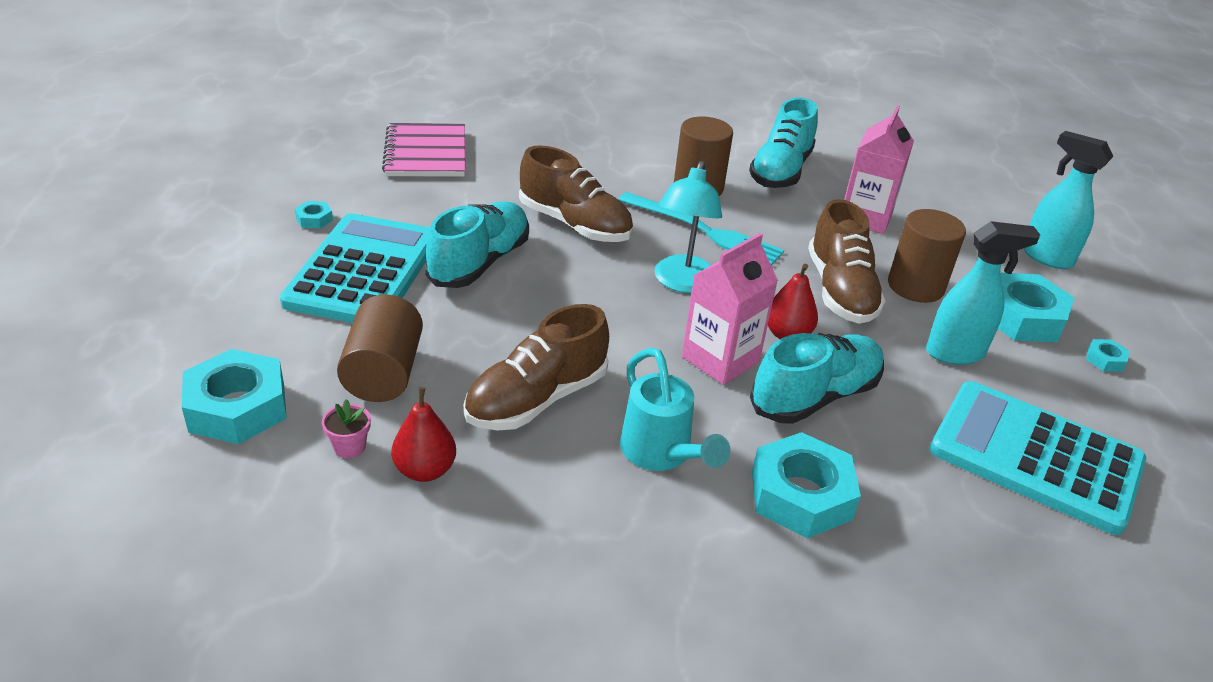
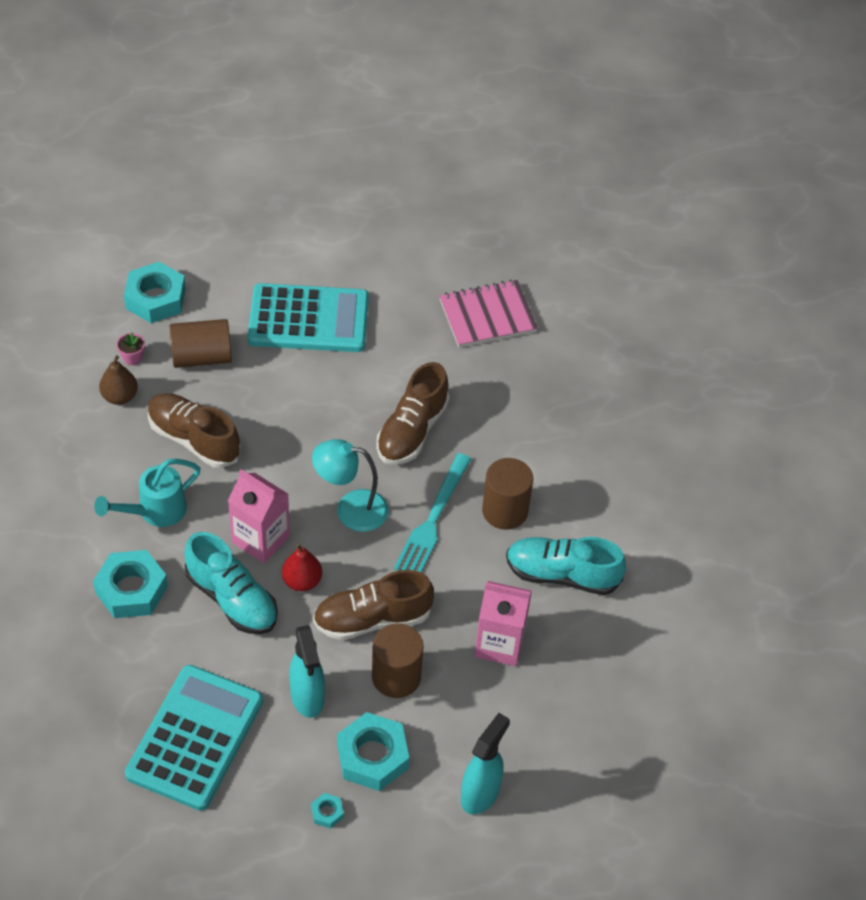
camera: 80 degrees right, 15 degrees up
turquoise nut [295,201,333,229] -> none
red pear [391,387,456,482] -> brown pear [99,355,138,405]
turquoise shoe [425,201,529,288] -> none

